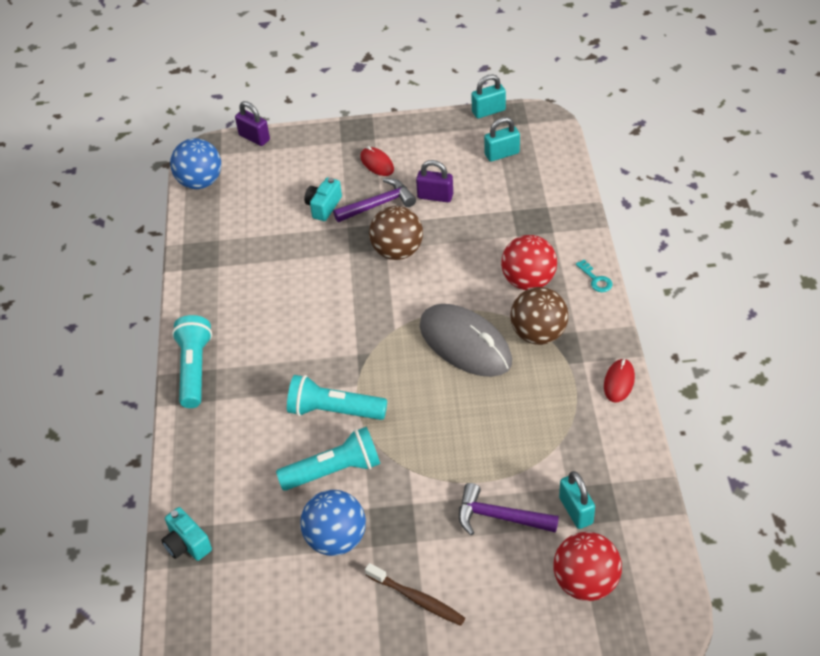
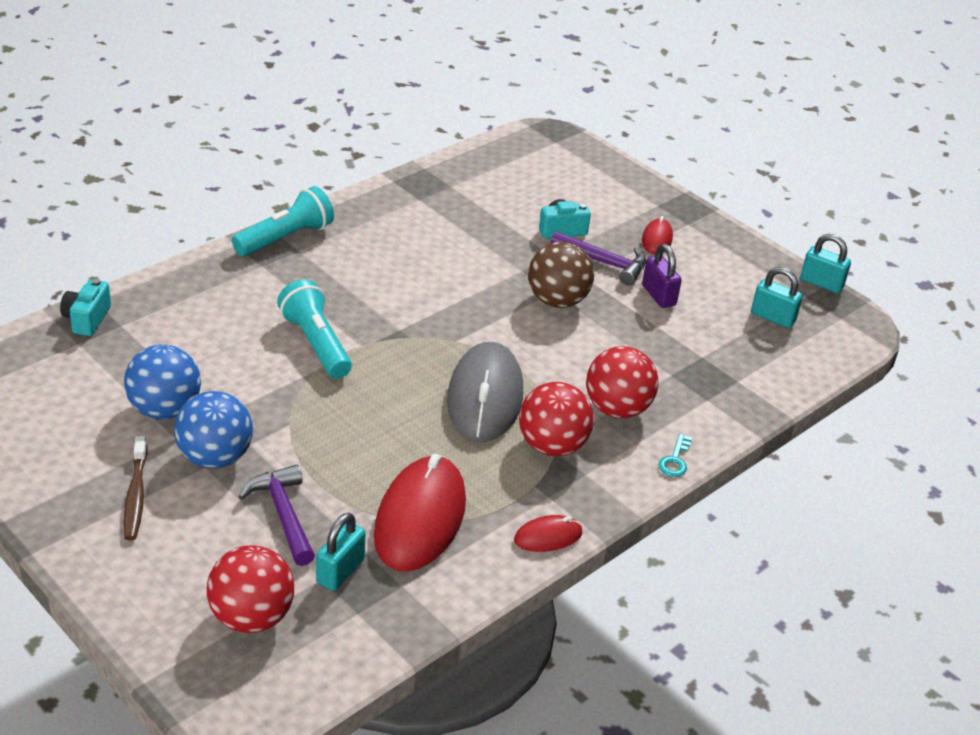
camera: 45 degrees right, 10 degrees down
blue ball [170,138,221,189] -> blue ball moved to [174,391,253,469]
purple padlock [235,101,270,146] -> none
turquoise flashlight [276,427,380,491] -> none
brown ball [510,287,569,345] -> red ball [519,382,594,456]
none -> red mouse [374,454,466,571]

